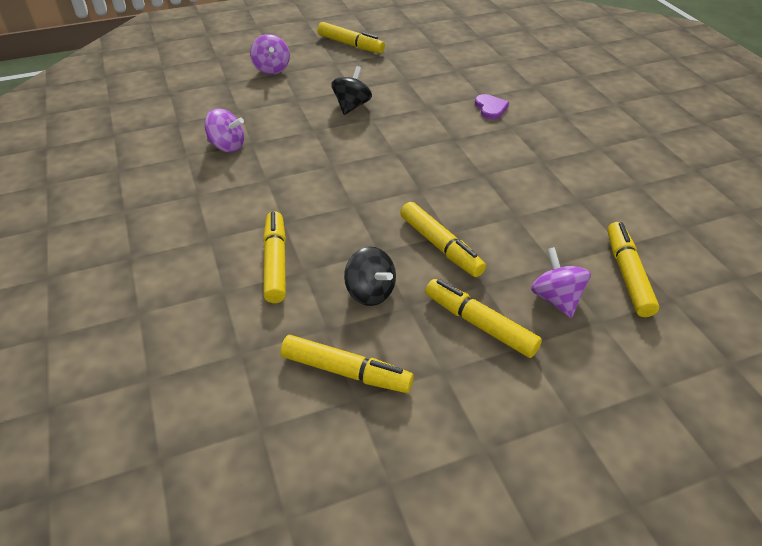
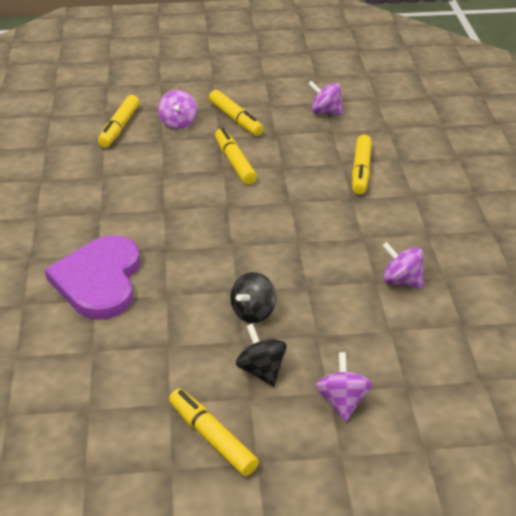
camera: 165 degrees left, 5 degrees down
yellow marker [281,335,414,393] -> purple spinning top [308,81,344,115]
black spinning top [344,246,396,306] -> black spinning top moved to [236,324,287,387]
purple heart [475,94,509,119] -> purple heart [45,235,140,320], size x2.44

